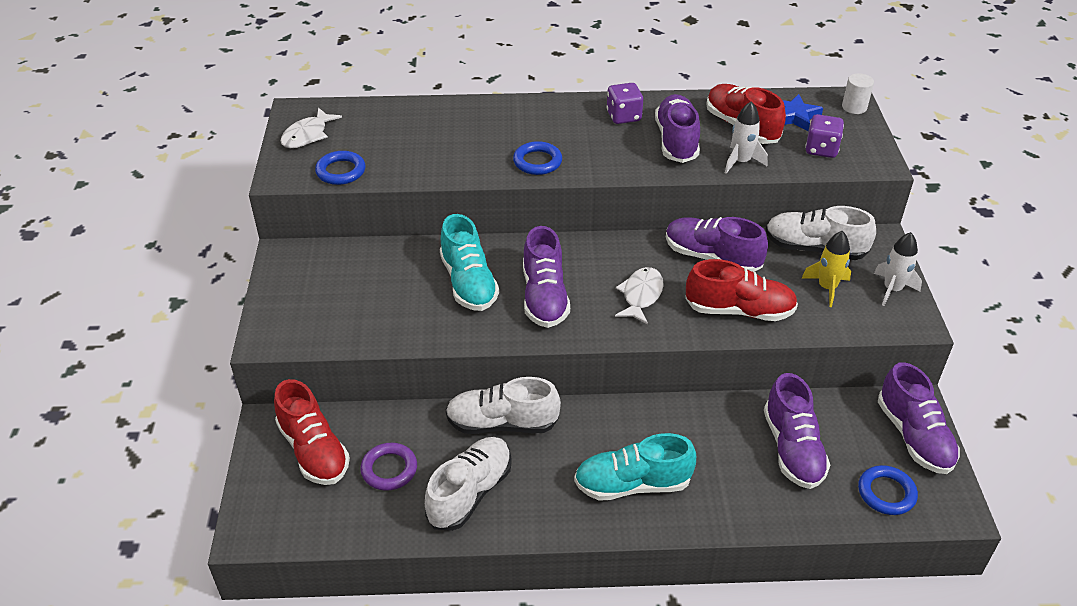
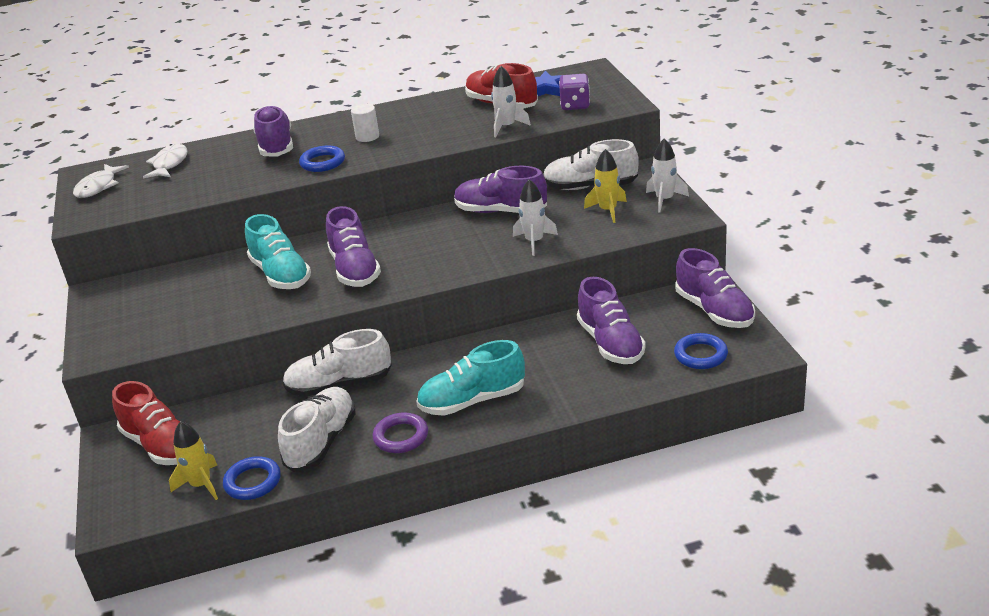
camera: 10 degrees left, 10 degrees down
blue ring [315,151,365,185] -> blue ring moved to [223,456,281,500]
purple ring [360,443,417,491] -> purple ring moved to [373,412,428,453]
purple dice [607,83,643,124] -> none
white fish [615,267,664,325] -> white fish moved to [143,144,187,178]
purple shoe [655,94,700,163] -> purple shoe moved to [253,105,293,156]
red shoe [685,259,798,321] -> white rocket [513,179,558,256]
white cylinder [842,73,874,114] -> white cylinder moved to [351,104,379,142]
none -> yellow rocket [169,421,218,500]

